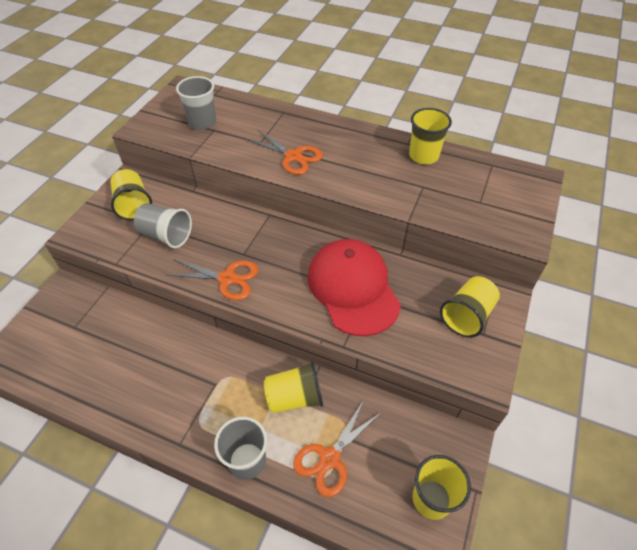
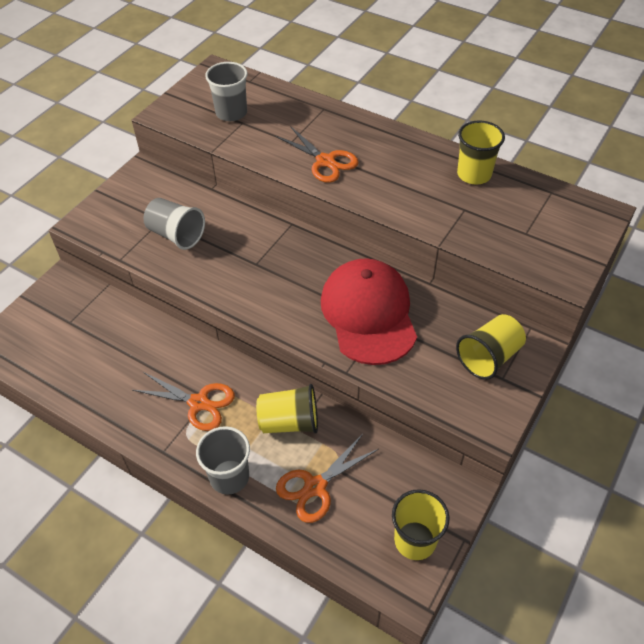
camera: 10 degrees right, 0 degrees up
yellow cup [110,169,152,221] -> none
orange scissors [167,259,258,300] -> orange scissors moved to [132,372,235,431]

